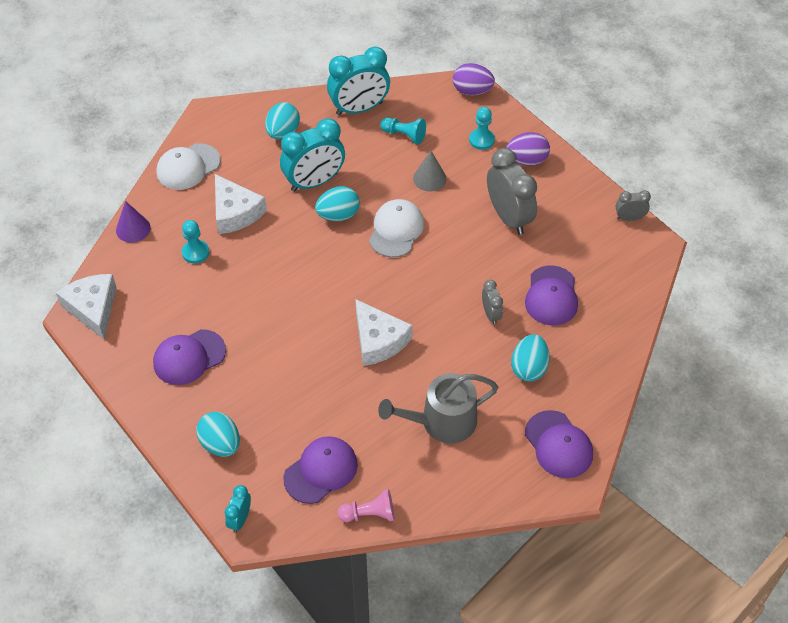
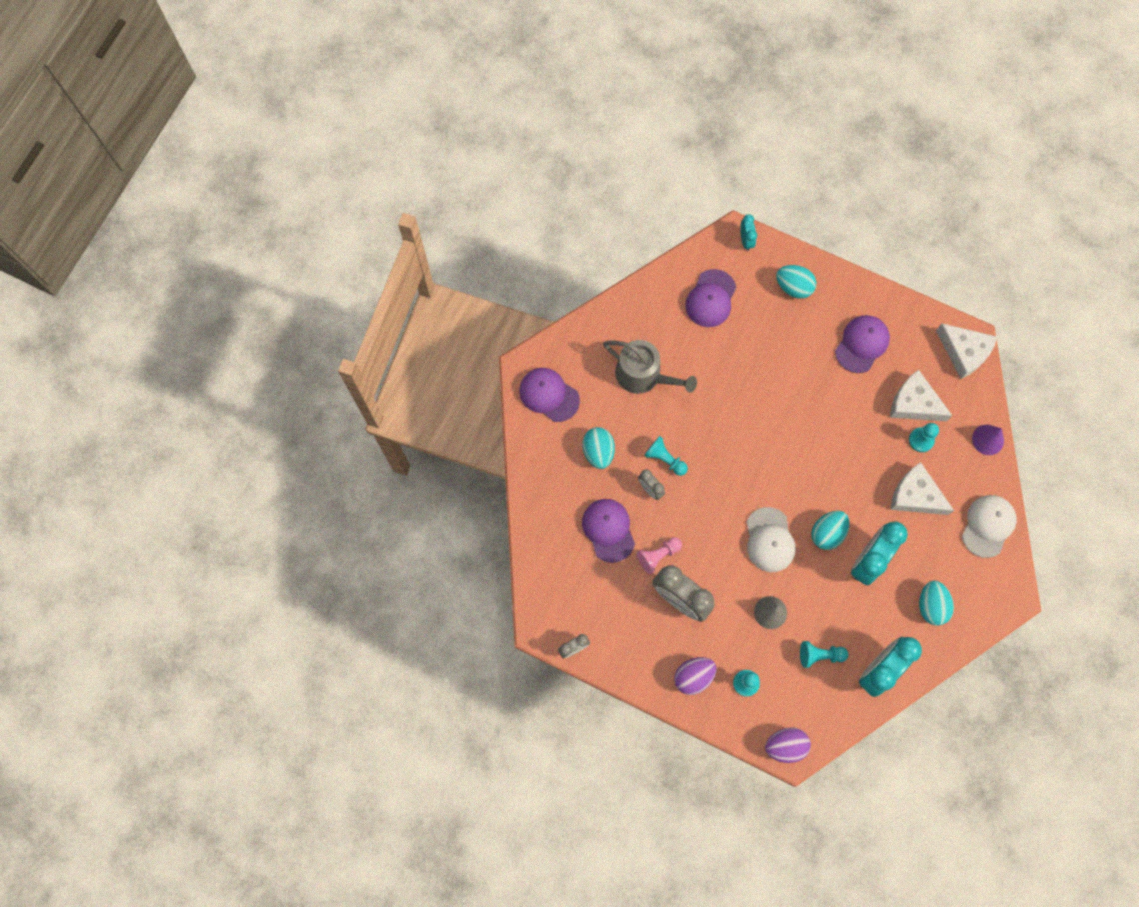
camera: 155 degrees right, 20 degrees up
pink pawn [338,489,395,522] -> pink pawn moved to [637,537,682,574]
white cheese [355,299,413,366] -> white cheese moved to [890,370,953,421]
grey watering can [378,373,498,443] -> grey watering can turned 75 degrees clockwise [603,340,697,394]
none -> turquoise pawn [644,436,688,476]

